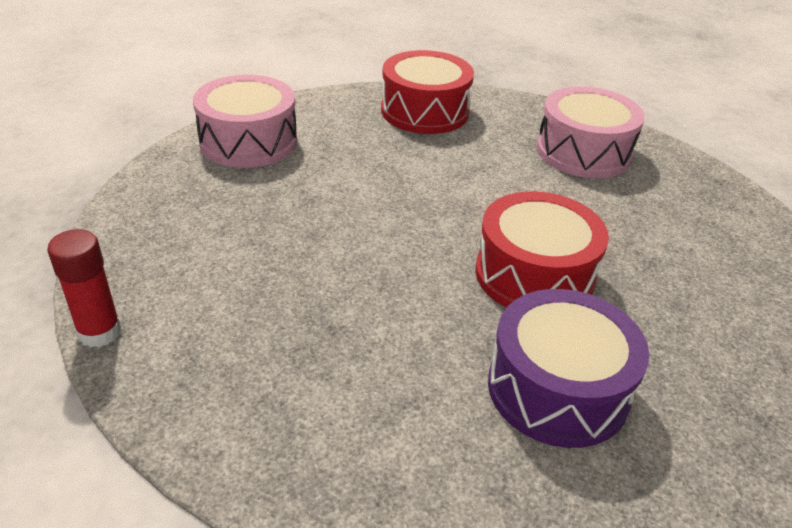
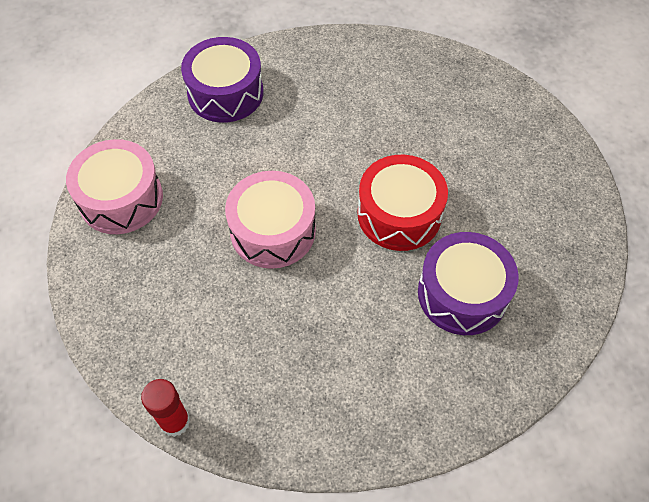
camera: 30 degrees left, 20 degrees up
red drum [381,50,474,134] -> purple drum [181,37,263,123]
pink drum [537,86,645,178] -> pink drum moved to [225,171,316,269]

